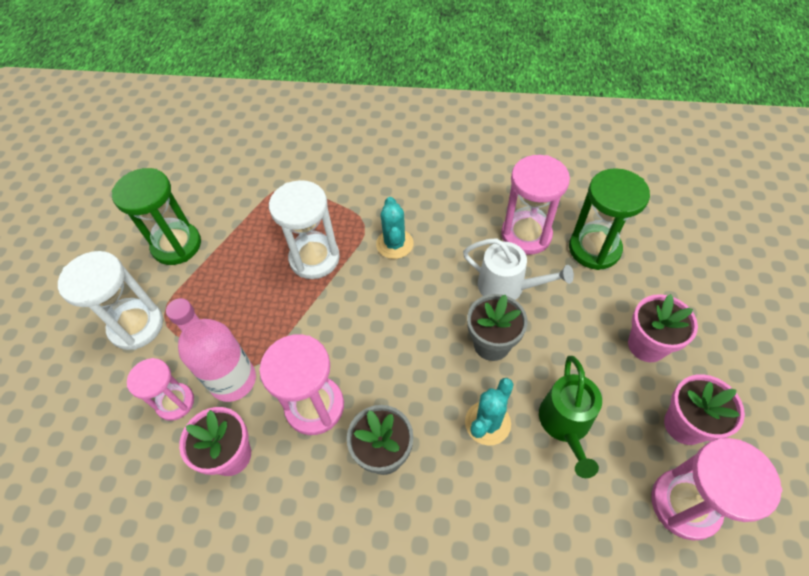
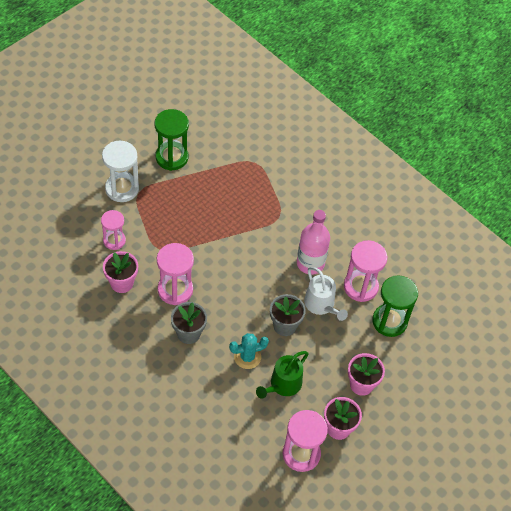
camera: 30 degrees right, 0 degrees up
pink bottle [166,298,256,402] -> pink bottle moved to [297,210,330,275]
white hourglass [269,180,340,279] -> none
turquoise cactus [376,197,414,259] -> none

